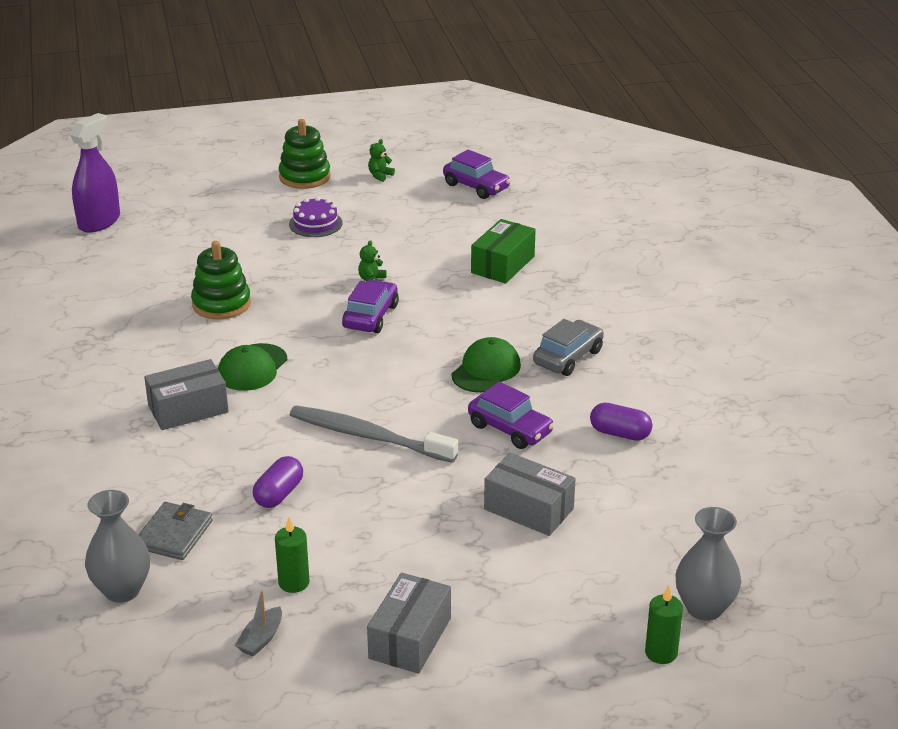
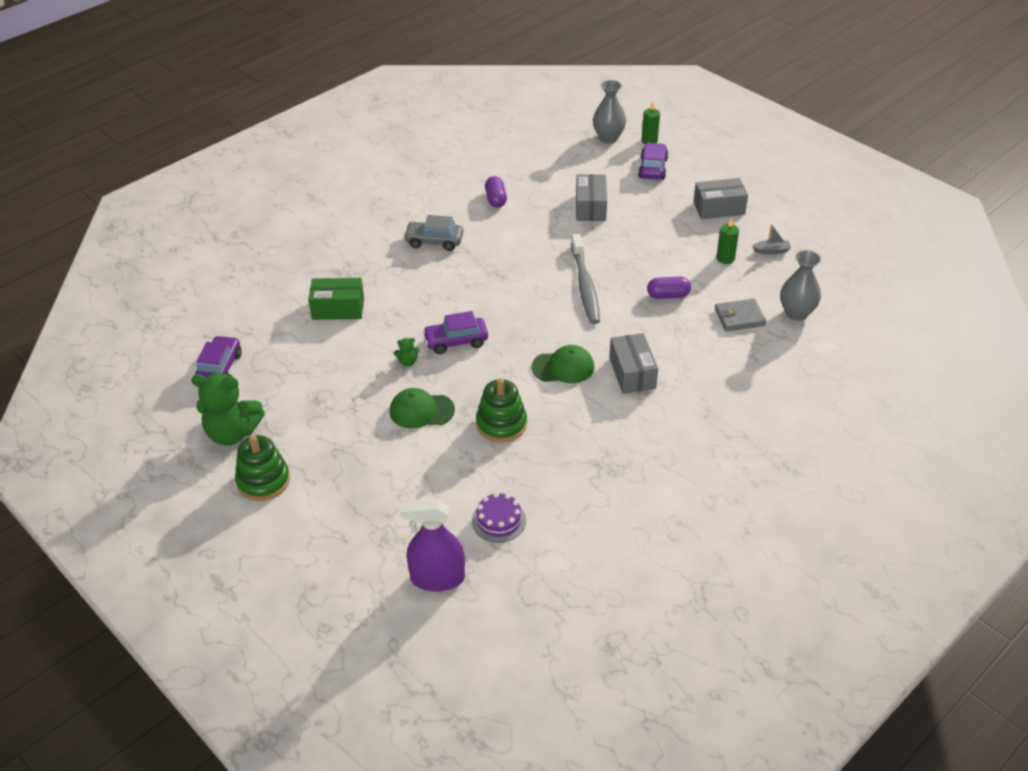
camera: 120 degrees left, 10 degrees up
grey box [144,359,229,430] -> grey box turned 45 degrees clockwise [609,333,658,394]
purple cake [289,197,343,237] -> purple cake moved to [472,492,526,543]
green teddy bear [368,139,395,182] -> green teddy bear [191,373,265,446], size x2.41
green cap [451,337,521,393] -> green cap moved to [390,388,455,429]
purple car [468,382,555,449] -> purple car moved to [638,143,668,180]

